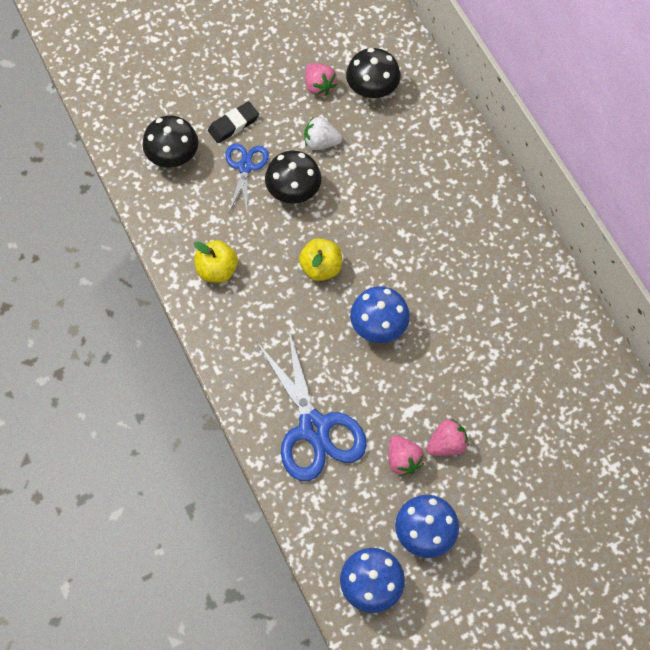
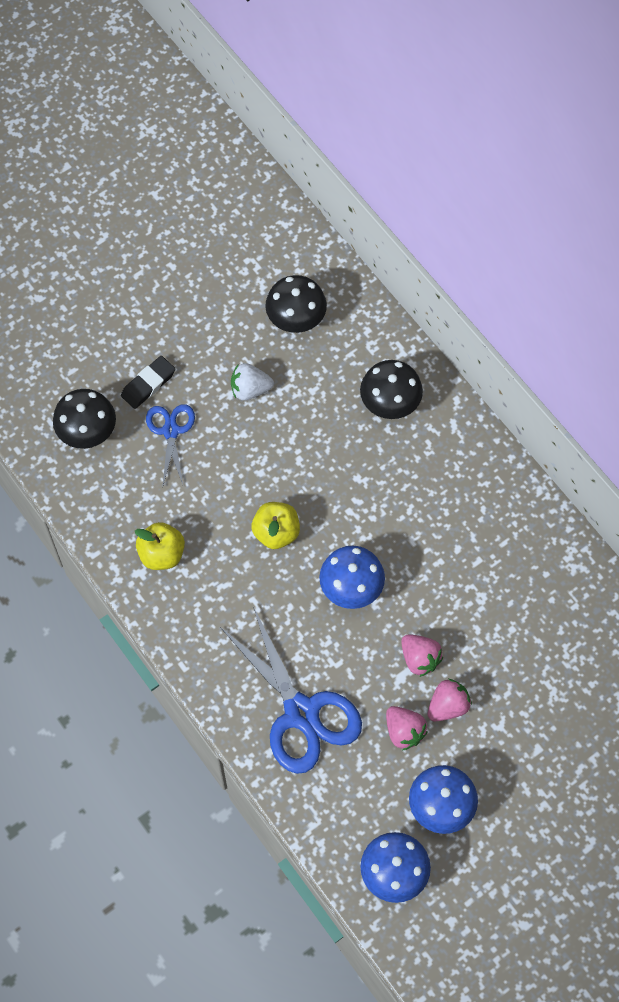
camera: 10 degrees left, 0 degrees up
black mushroom [265,150,321,204] -> black mushroom moved to [360,360,423,419]
pink strawberry [305,63,337,96] -> pink strawberry moved to [401,634,443,677]

